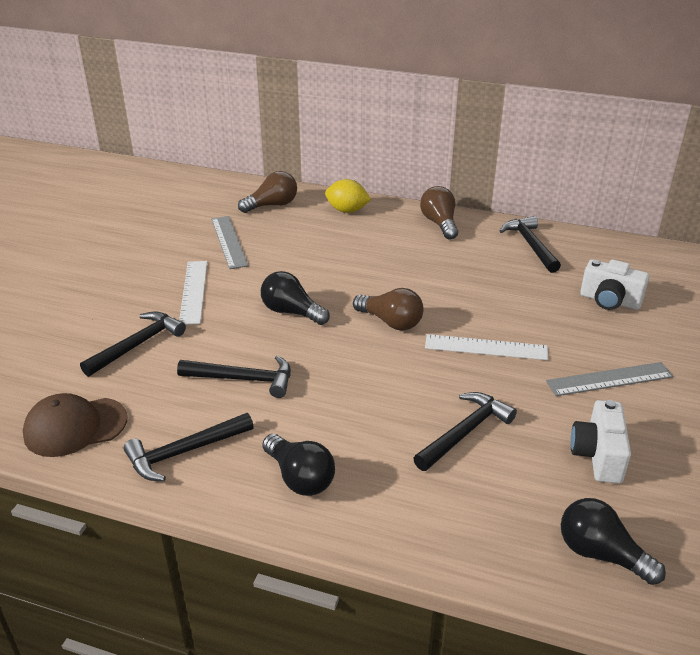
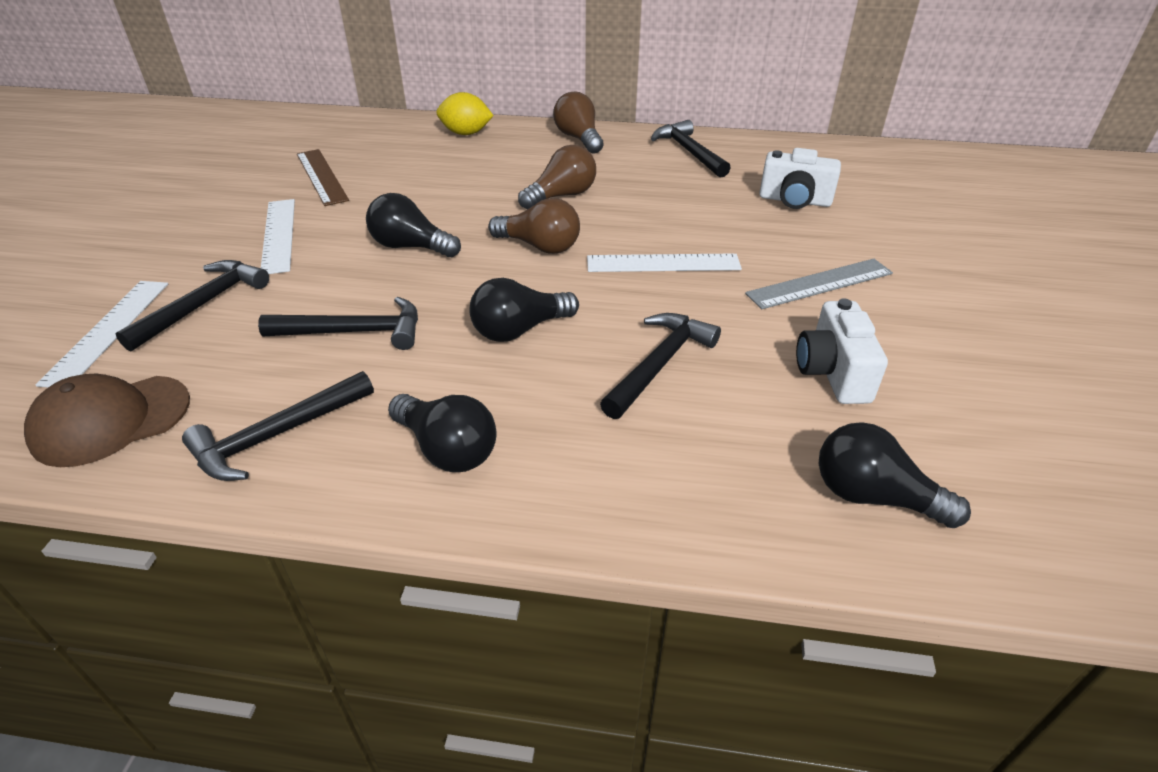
camera: 10 degrees left, 5 degrees up
grey ruler [211,216,249,269] -> brown ruler [297,149,349,206]
brown light bulb [238,171,297,213] -> brown light bulb moved to [518,145,596,209]
none -> white ruler [36,281,168,387]
none -> black light bulb [469,278,579,342]

